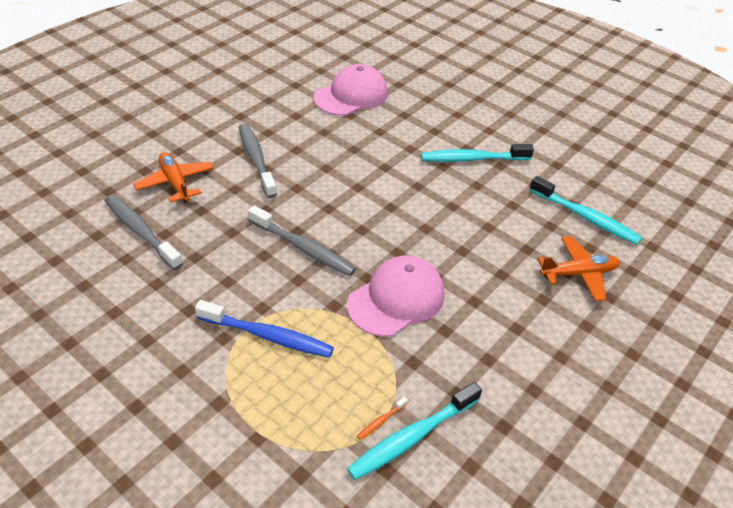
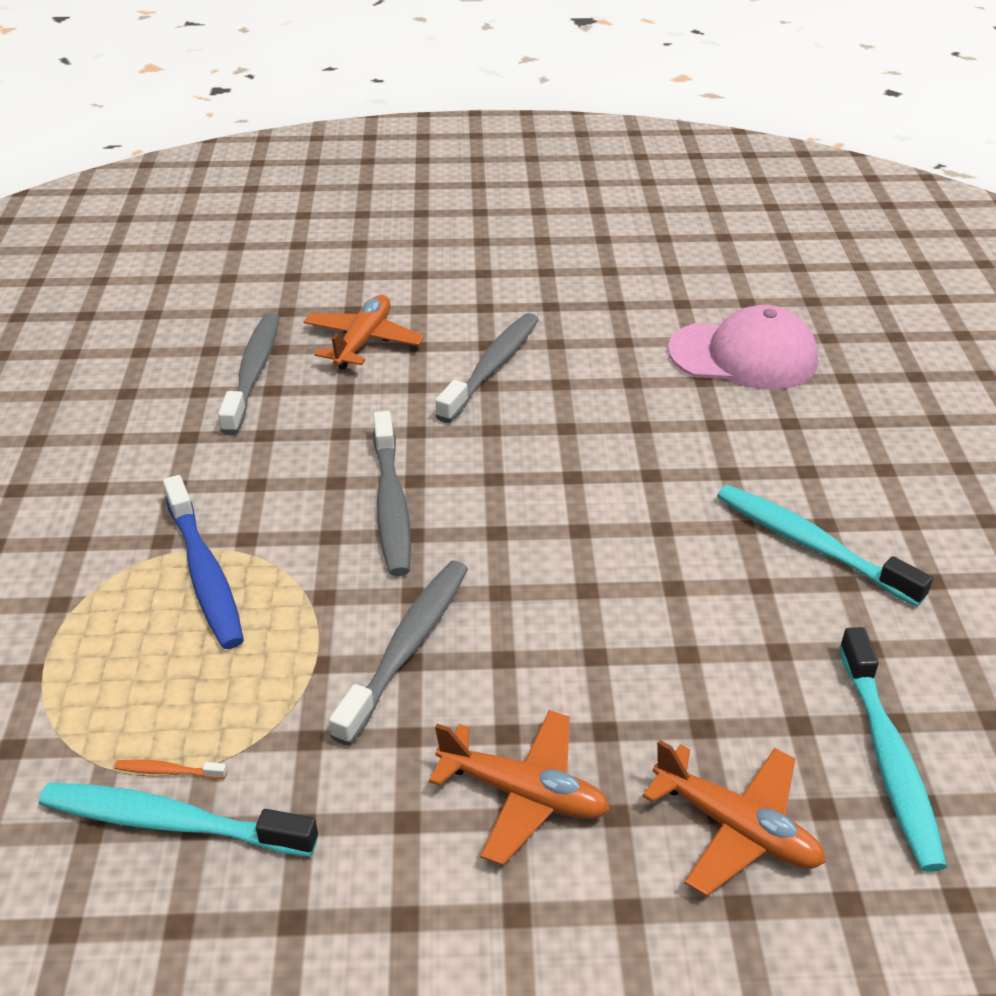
camera: 50 degrees right, 5 degrees down
pink cap [347,256,445,337] -> grey toothbrush [329,561,468,746]
none -> orange plane [429,710,610,866]

